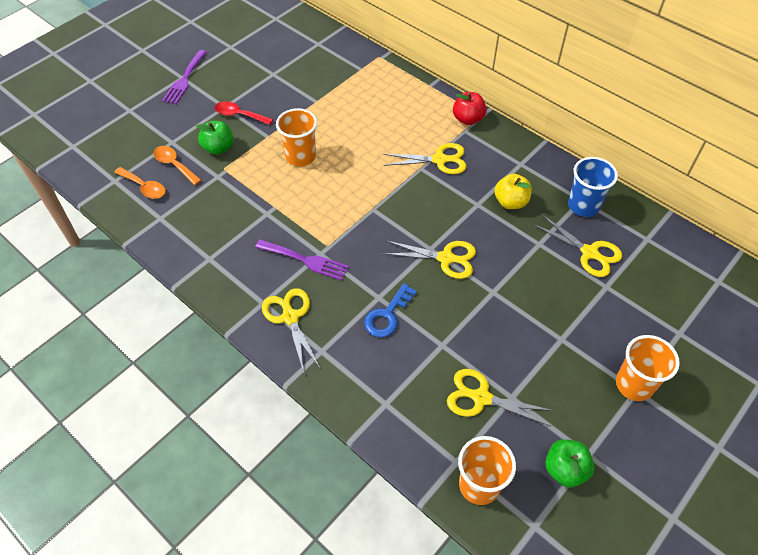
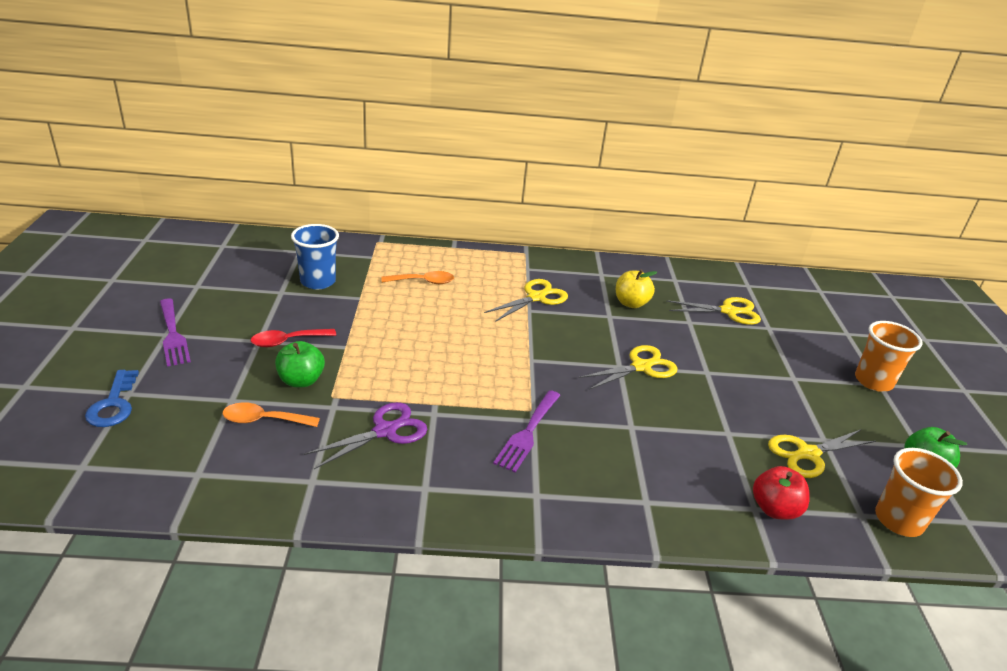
camera: 45 degrees left, 20 degrees down
orange spoon [114,167,166,199] -> orange spoon moved to [381,271,454,284]
purple fork [255,239,349,281] -> purple fork turned 135 degrees clockwise [493,390,560,473]
yellow scissors [262,288,320,373] -> none
orange cup [276,108,317,166] -> none
blue key [364,283,417,337] -> blue key moved to [85,370,139,427]
red apple [453,92,487,125] -> red apple moved to [753,466,810,520]
blue cup [568,157,618,217] -> blue cup moved to [291,224,339,289]
none -> purple scissors [304,402,427,469]

